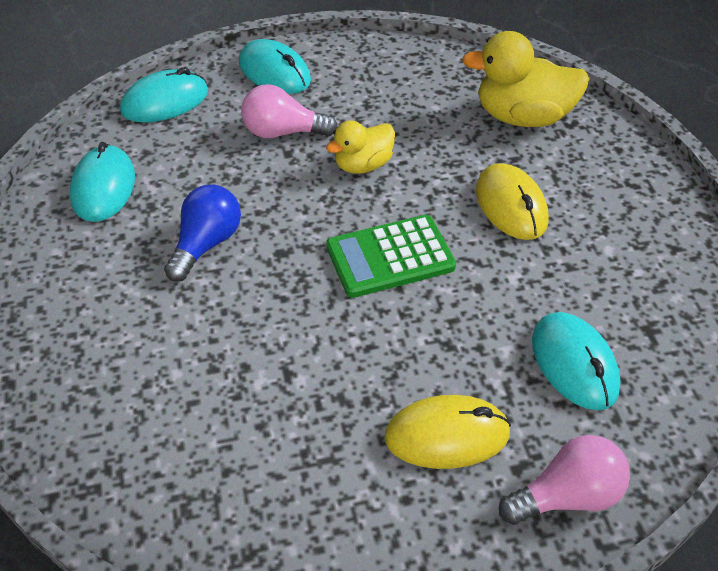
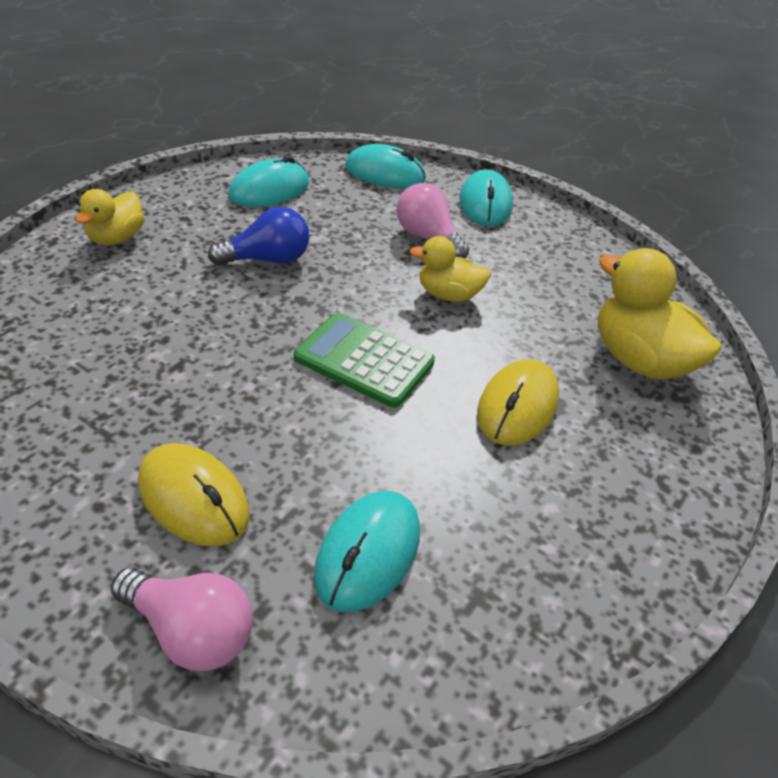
camera: 45 degrees right, 5 degrees down
none -> yellow duck [75,189,144,245]

